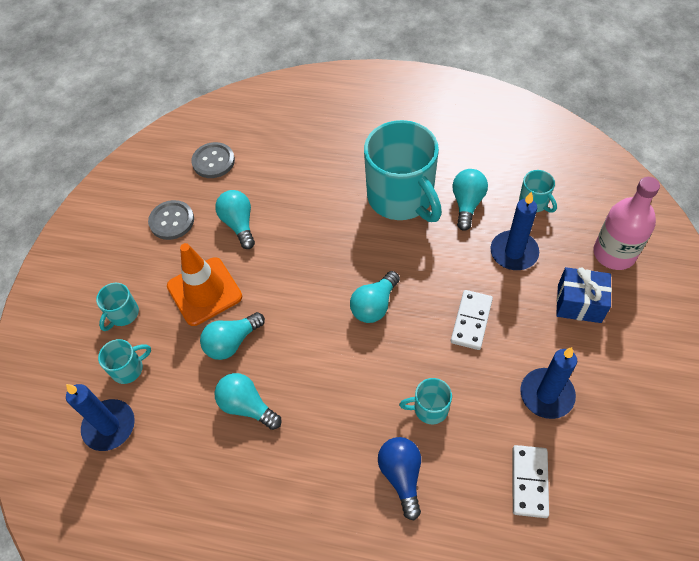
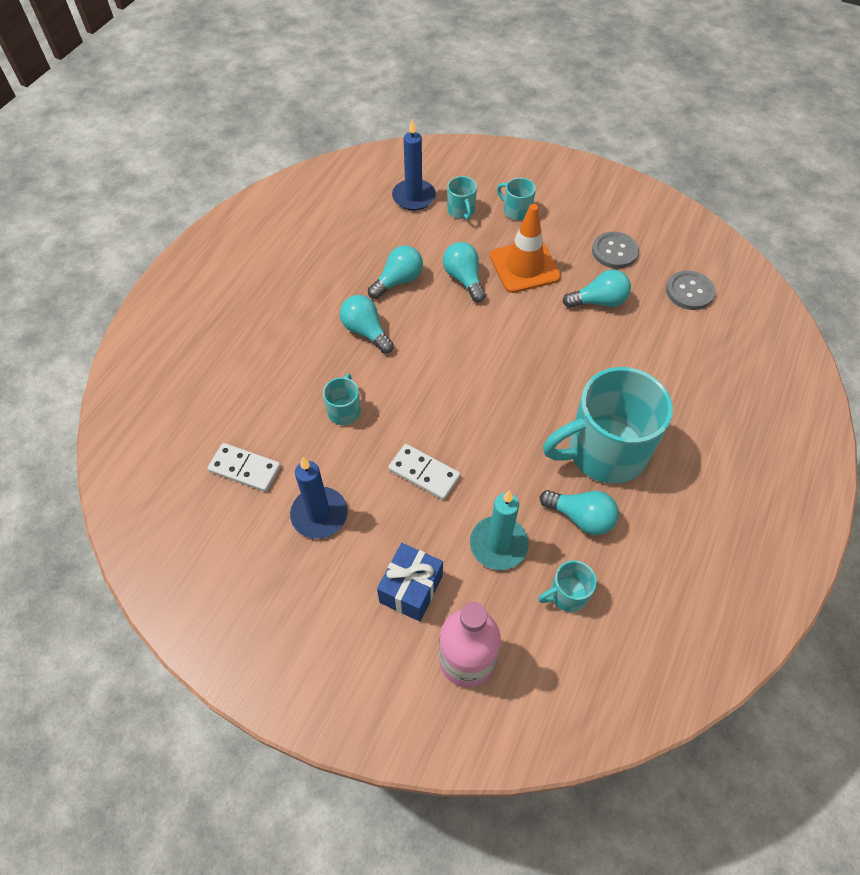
camera: 100 degrees right, 0 degrees up
turquoise light bulb [350,271,400,323] -> turquoise light bulb moved to [340,295,394,353]
blue light bulb [378,437,421,520] -> none
blue candle [490,191,539,270] -> turquoise candle [470,490,528,570]

